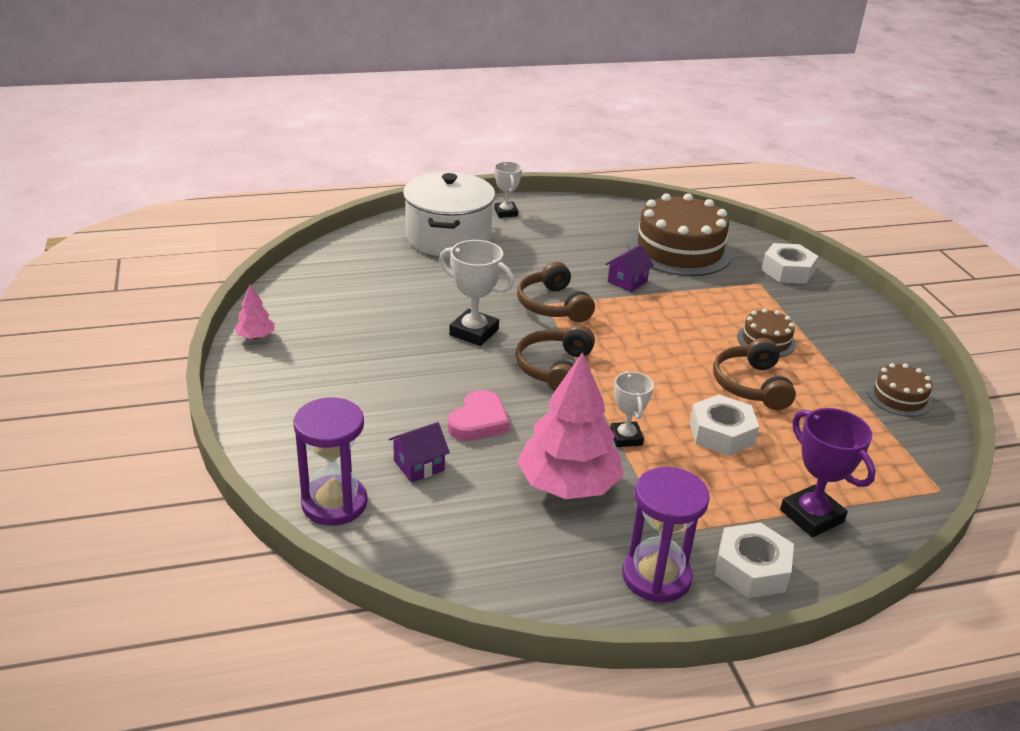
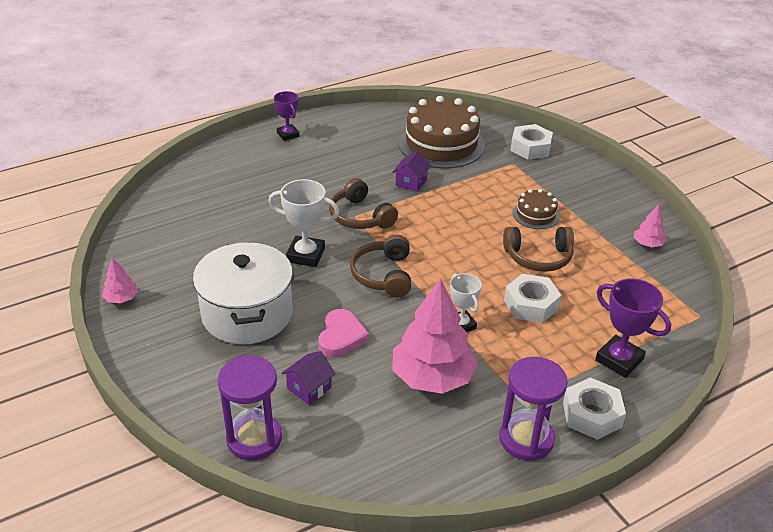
camera: 15 degrees left, 5 degrees up
white pot [403,172,495,257] -> white pot moved to [193,242,293,344]
white trophy [494,161,522,218] -> purple trophy [274,91,299,141]
brown headphones [713,338,796,410] -> brown headphones turned 75 degrees counterclockwise [503,227,574,272]
brown cake [868,363,933,417] -> pink tree [634,204,666,247]

